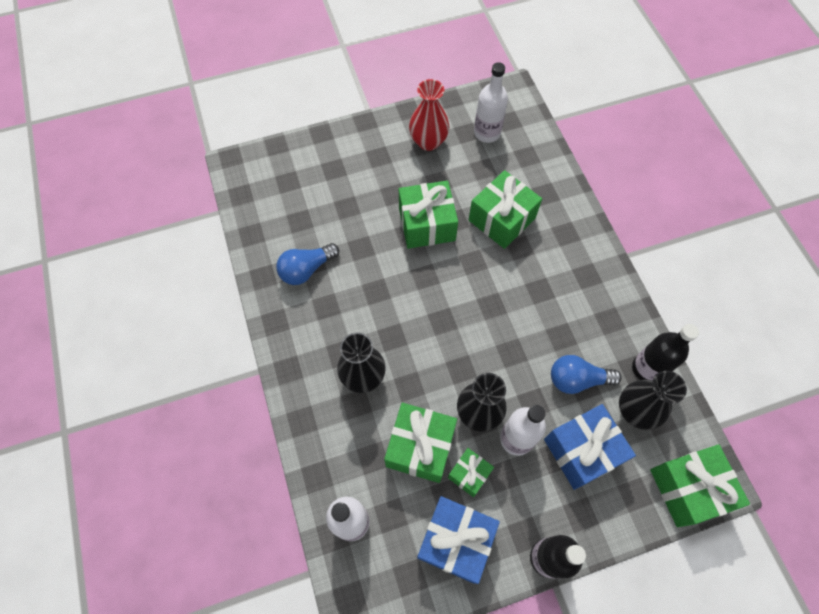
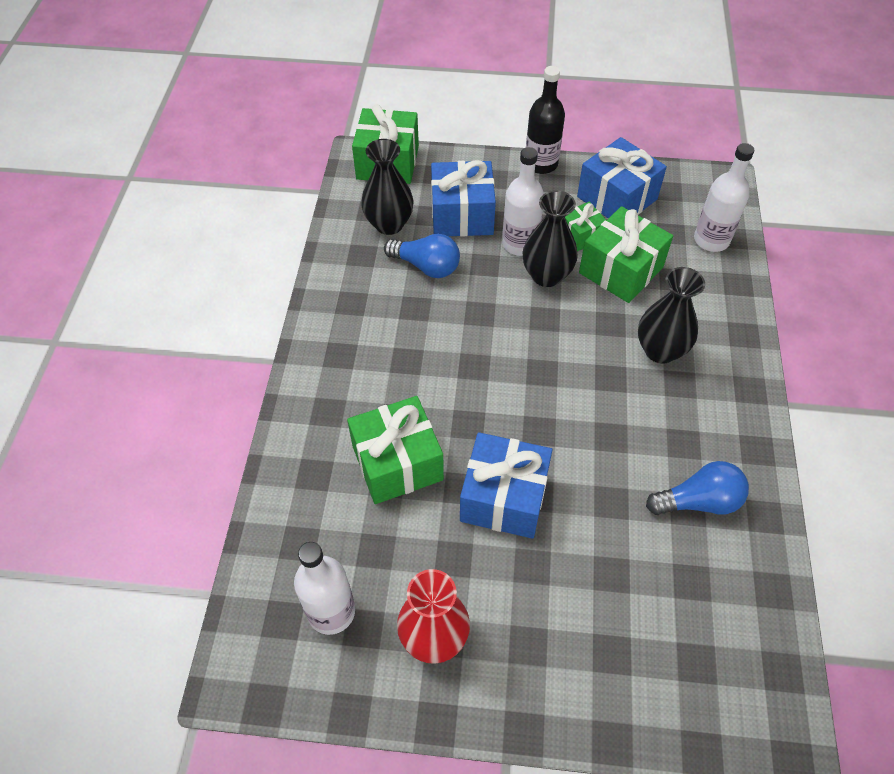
camera: 155 degrees left, 10 degrees down
green gift [399,181,458,249] -> blue gift [460,432,552,539]
black bottle [632,324,699,380] -> none

